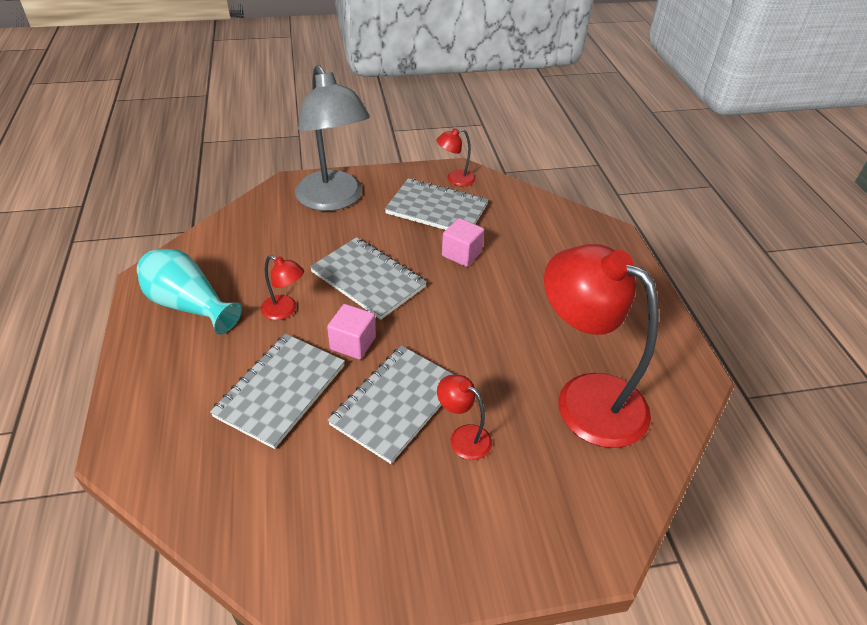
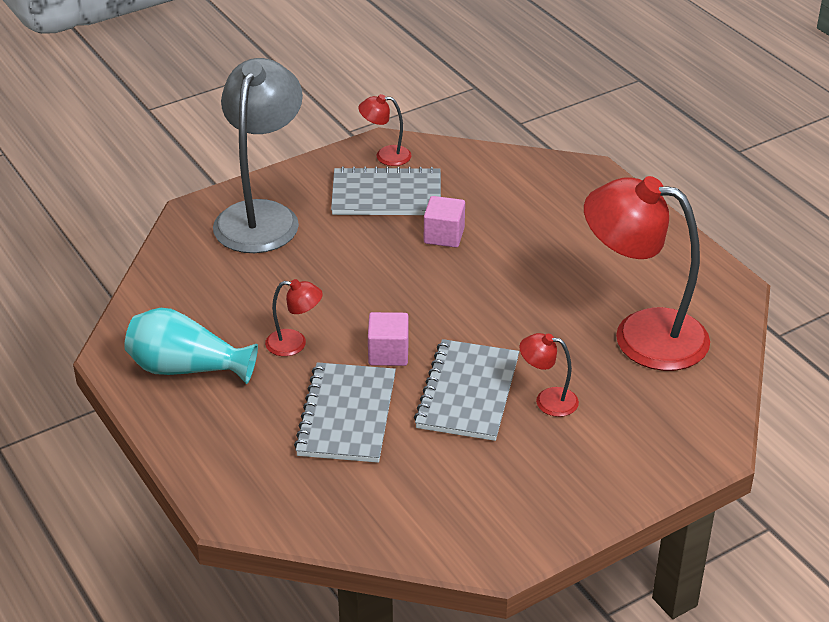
camera: 20 degrees left, 5 degrees down
grey lamp [295,65,370,211] -> grey lamp turned 120 degrees counterclockwise [213,58,303,253]
grey notebook [310,237,427,320] -> none
red lamp [436,128,475,186] -> red lamp turned 45 degrees clockwise [359,94,411,166]

